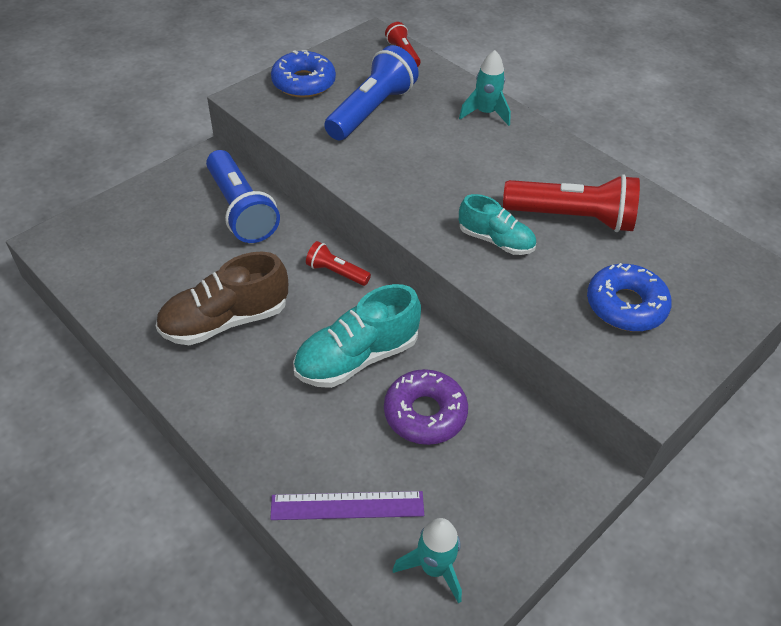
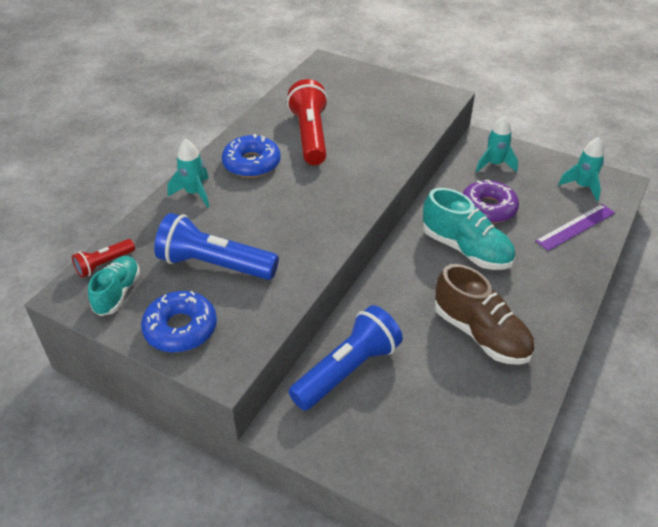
camera: 105 degrees left, 5 degrees down
purple ruler [270,491,424,520] -> purple ruler turned 75 degrees clockwise [535,204,615,251]
red flashlight [306,241,371,286] -> none
turquoise shoe [459,194,536,255] -> turquoise shoe moved to [88,256,140,316]
blue donut [587,263,672,331] -> blue donut moved to [222,134,281,178]
none -> turquoise rocket [476,116,518,172]

